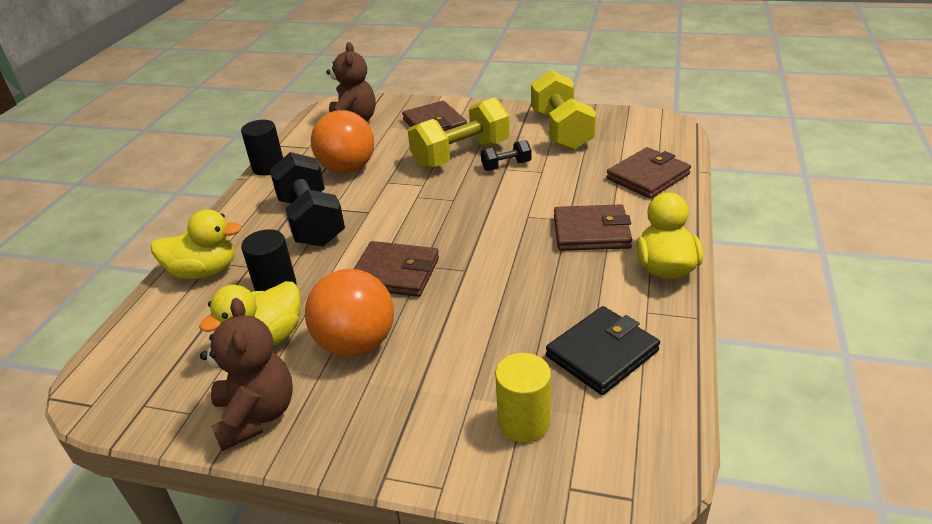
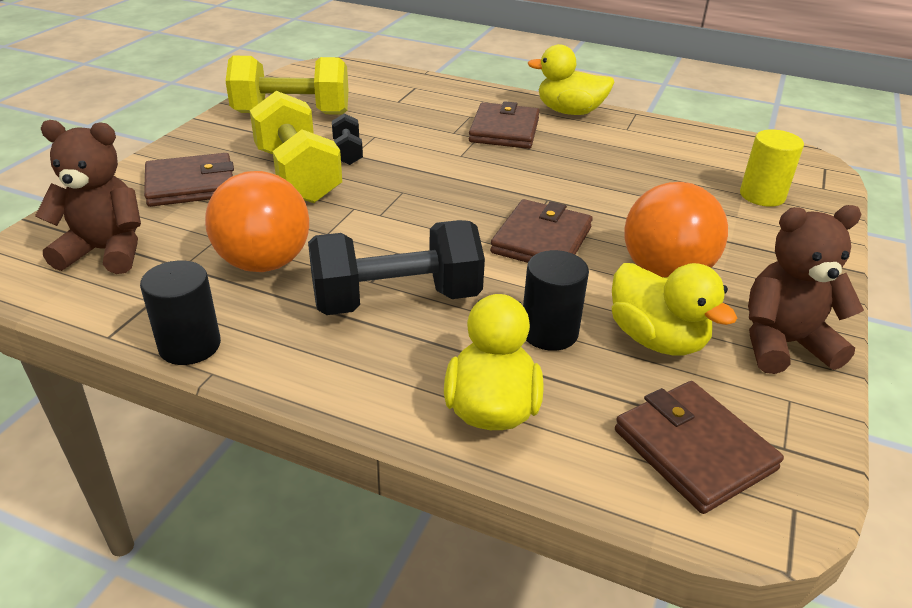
camera: 85 degrees left, 0 degrees up
black wallet [546,306,660,395] -> none
brown wallet [607,147,691,199] -> brown wallet moved to [615,381,784,514]

